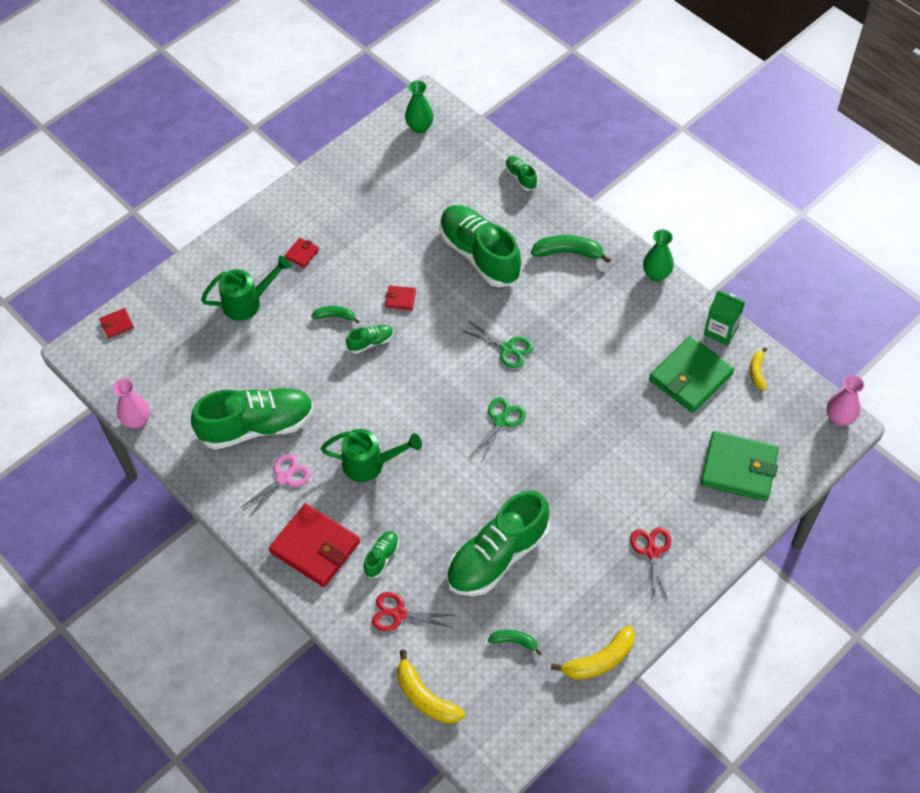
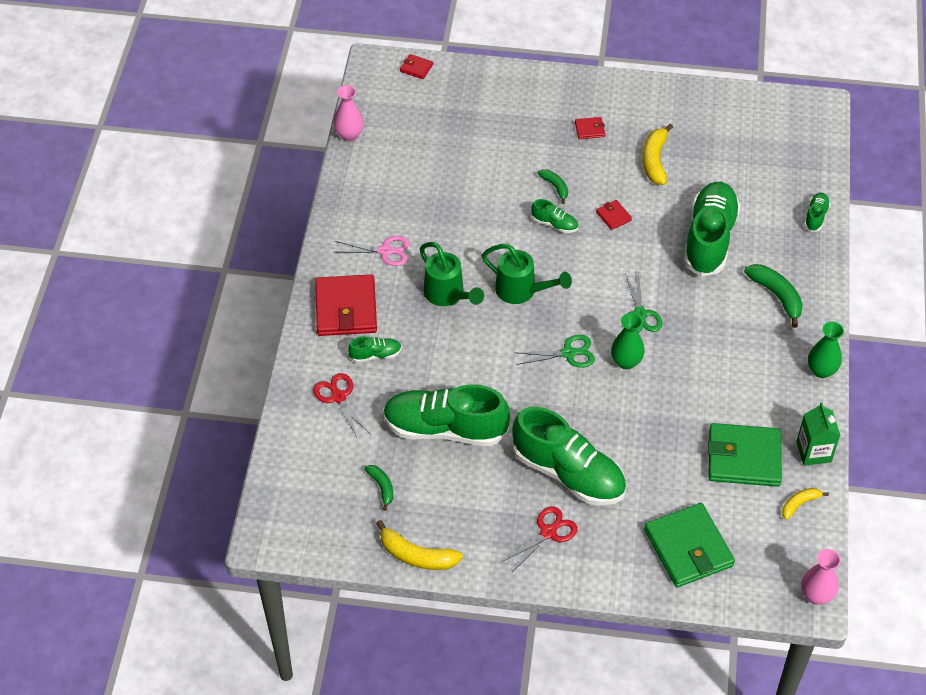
camera: 50 degrees right, 5 degrees down
green shoe [191,388,314,450] -> green shoe moved to [512,407,626,506]
green watering can [201,256,291,321] -> green watering can moved to [482,244,572,304]
yellow banana [397,649,465,724] -> yellow banana moved to [643,124,673,185]
green vase [405,80,433,133] -> green vase moved to [611,313,645,369]

